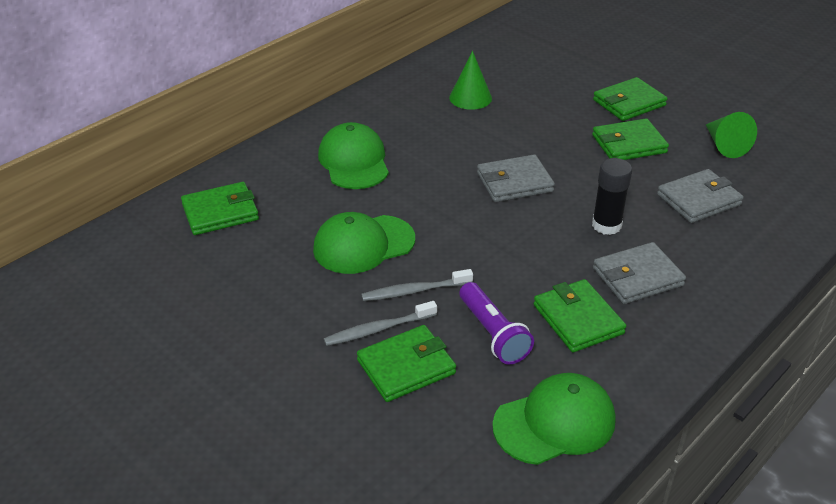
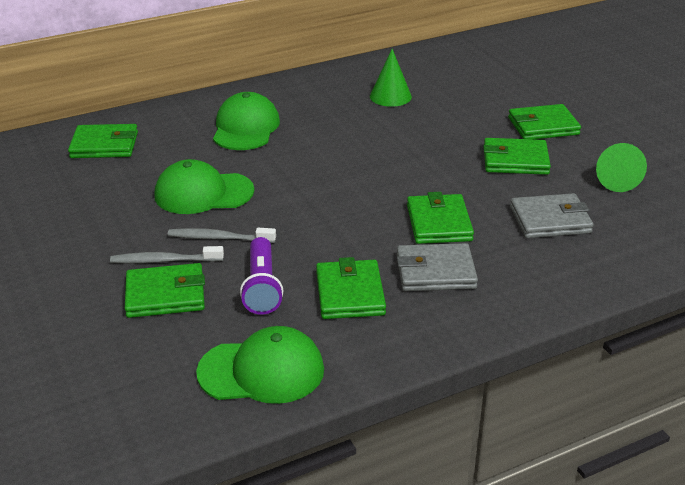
camera: 20 degrees right, 5 degrees down
grey wallet [477,154,555,202] -> none
black glue stick [592,158,632,235] -> green wallet [407,192,474,244]

